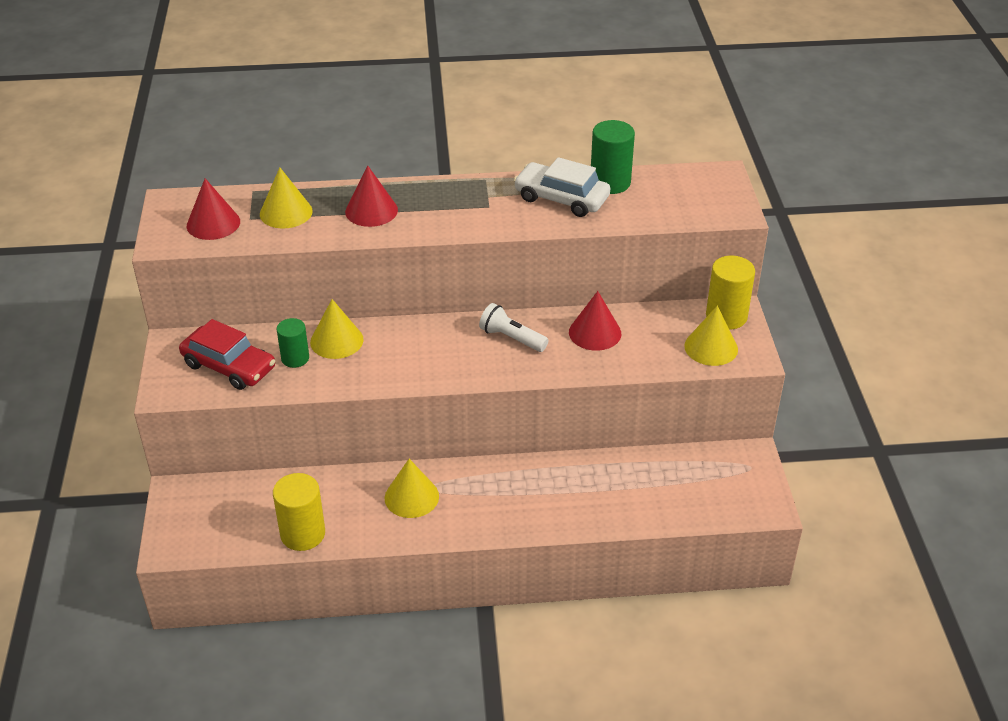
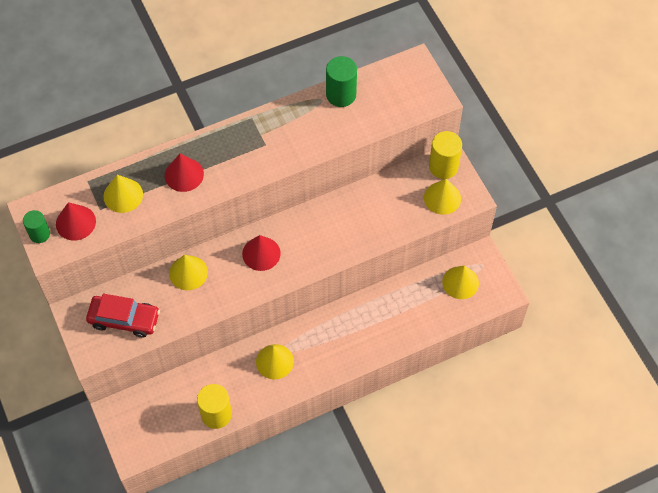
camera: 20 degrees left, 20 degrees up
green cylinder [277,318,309,368] -> green cylinder moved to [23,210,50,243]
white flashlight [479,303,548,352] -> none
white car [514,157,610,217] -> none
red cone [569,291,621,351] -> red cone moved to [242,235,281,271]
none -> yellow cone [442,266,479,299]

